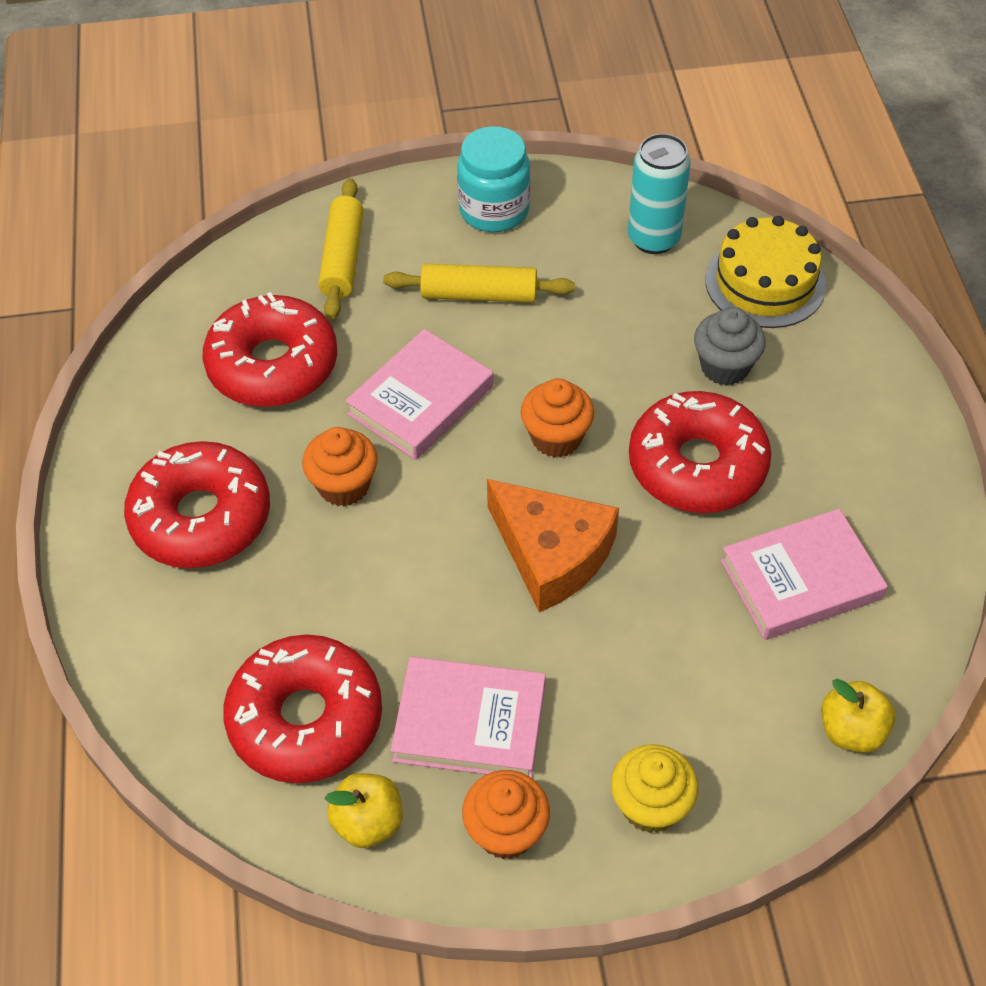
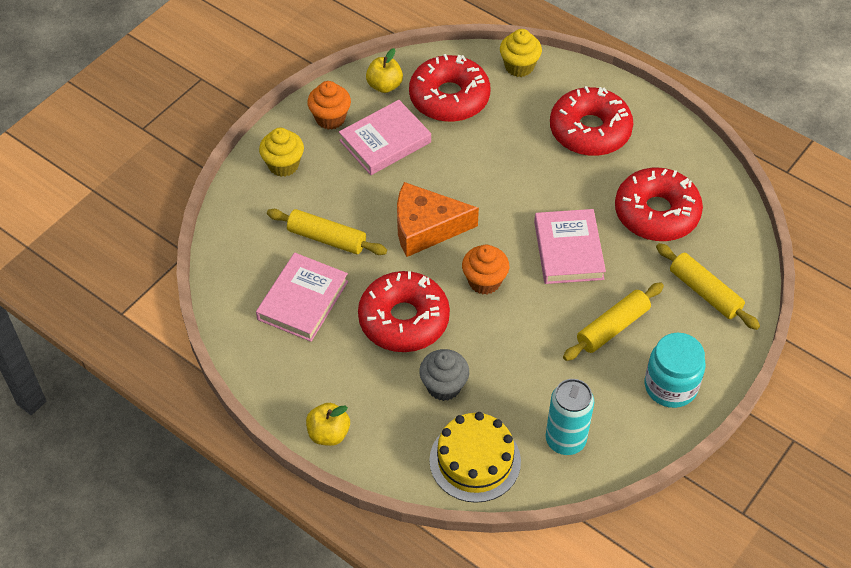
camera: 135 degrees right, 0 degrees up
orange cupcake [302,427,378,507] -> none
yellow apple [821,679,896,753] -> yellow apple moved to [306,403,350,446]
none -> yellow rolling pin [267,209,387,255]
none -> yellow cupcake [500,29,542,77]

